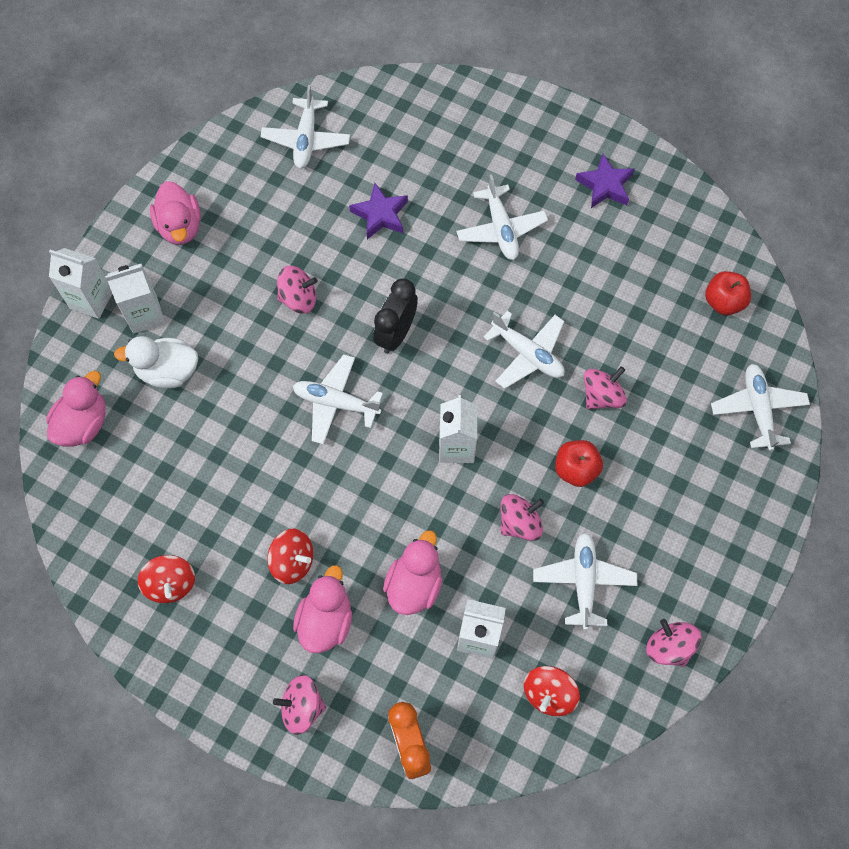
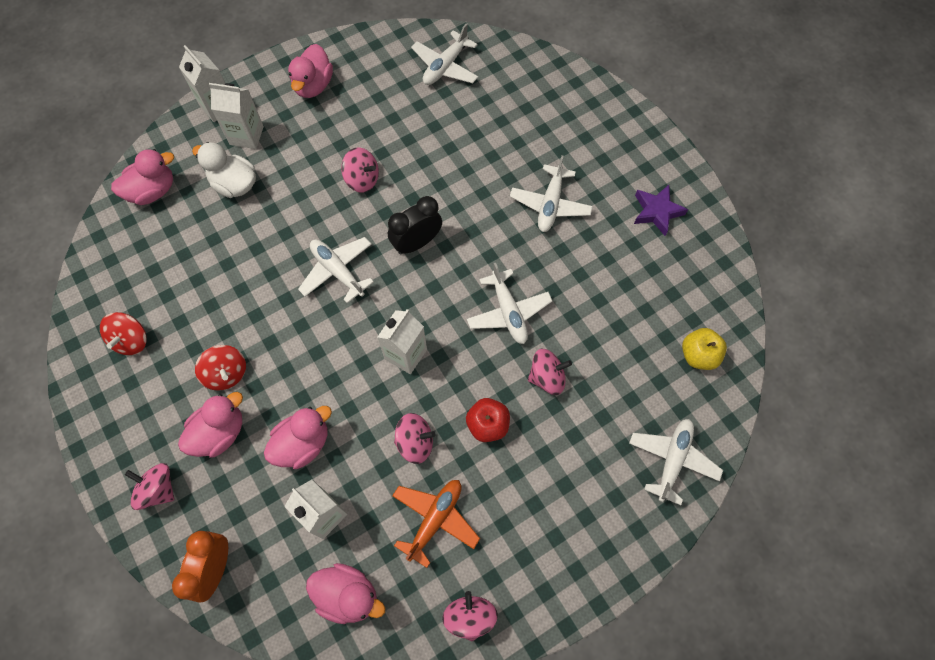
camera: 30 degrees right, 0 degrees up
purple star [349,183,408,239] -> none
red spinning top [524,666,580,716] -> pink duck [306,563,385,624]
white plane [533,533,637,630] -> orange plane [392,480,480,568]
red apple [705,271,751,315] -> yellow apple [682,328,727,370]

